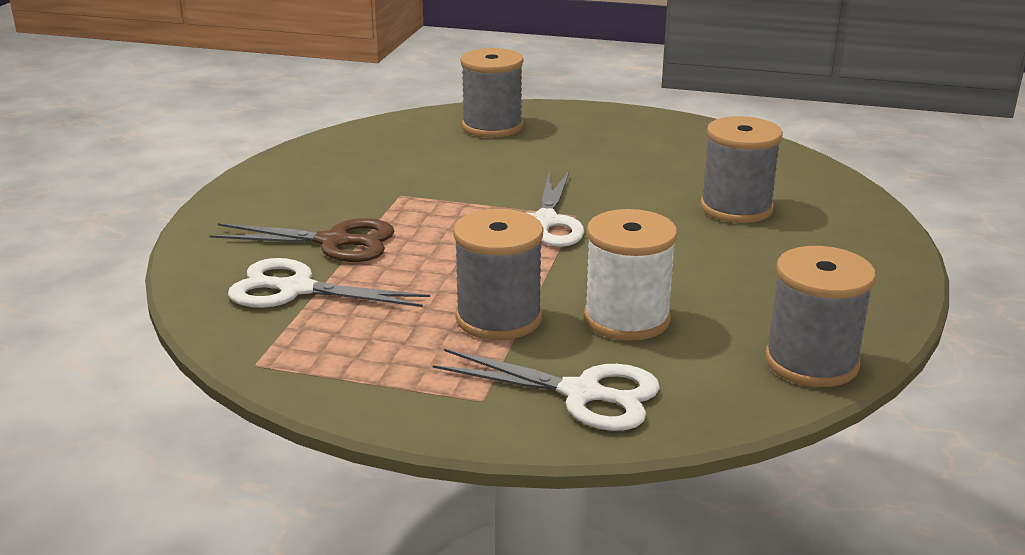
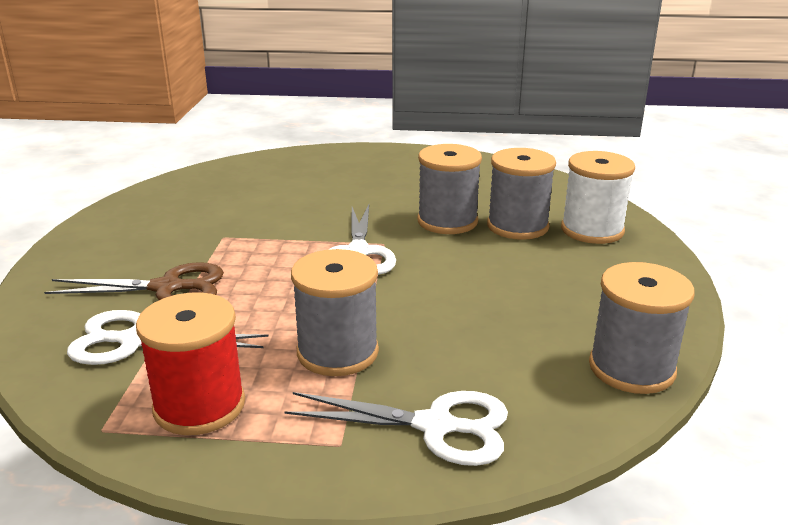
camera: 10 degrees left, 0 degrees up
grey spool [460,48,523,138] -> grey spool moved to [417,144,482,234]
white spool [584,209,677,341] -> white spool moved to [561,151,635,244]
none -> red spool [136,292,245,435]

